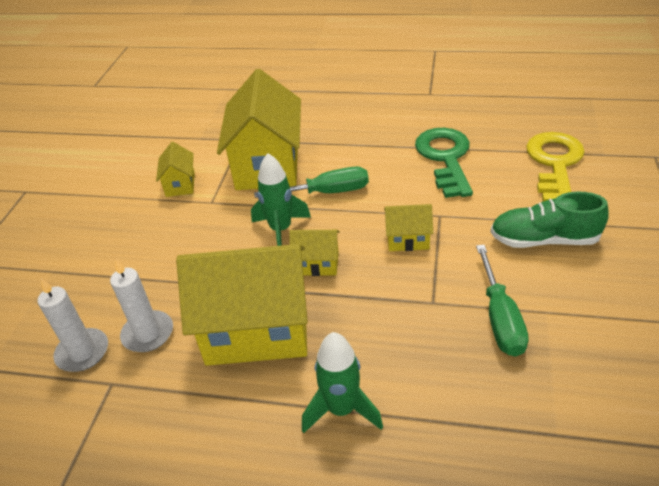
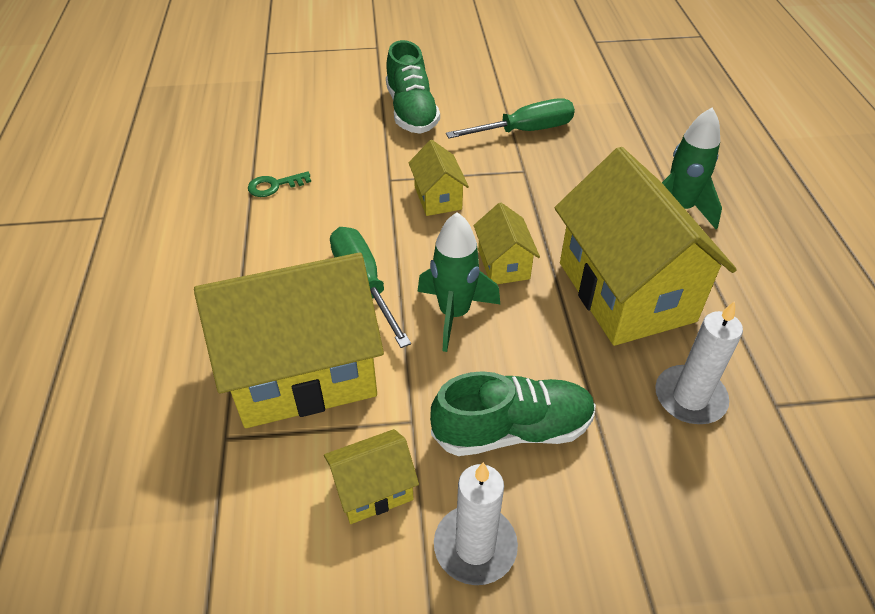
camera: 110 degrees left, 5 degrees up
white candle [38,278,108,372] -> white candle moved to [434,462,518,585]
green key [415,128,473,198] -> green key [248,171,311,197], size x0.43
yellow key [526,132,585,201] -> none
none -> green shoe [430,371,596,456]

